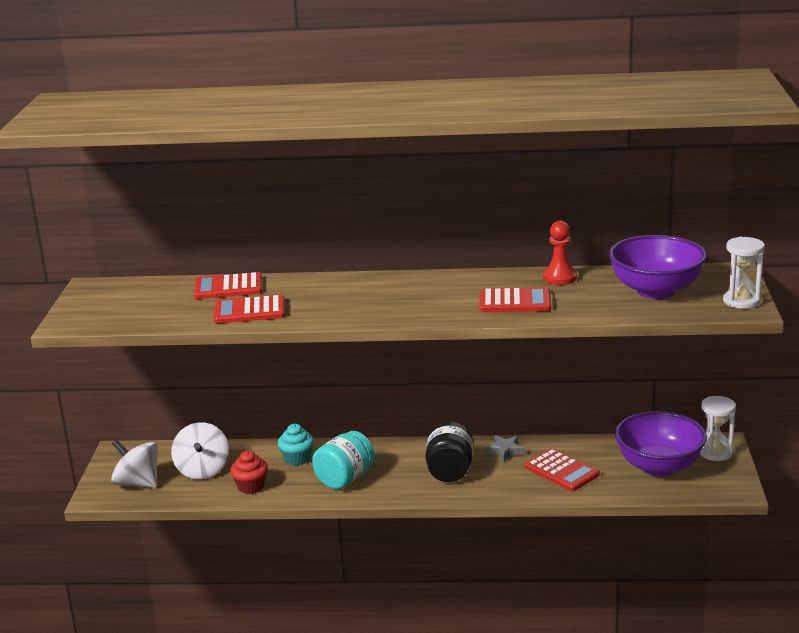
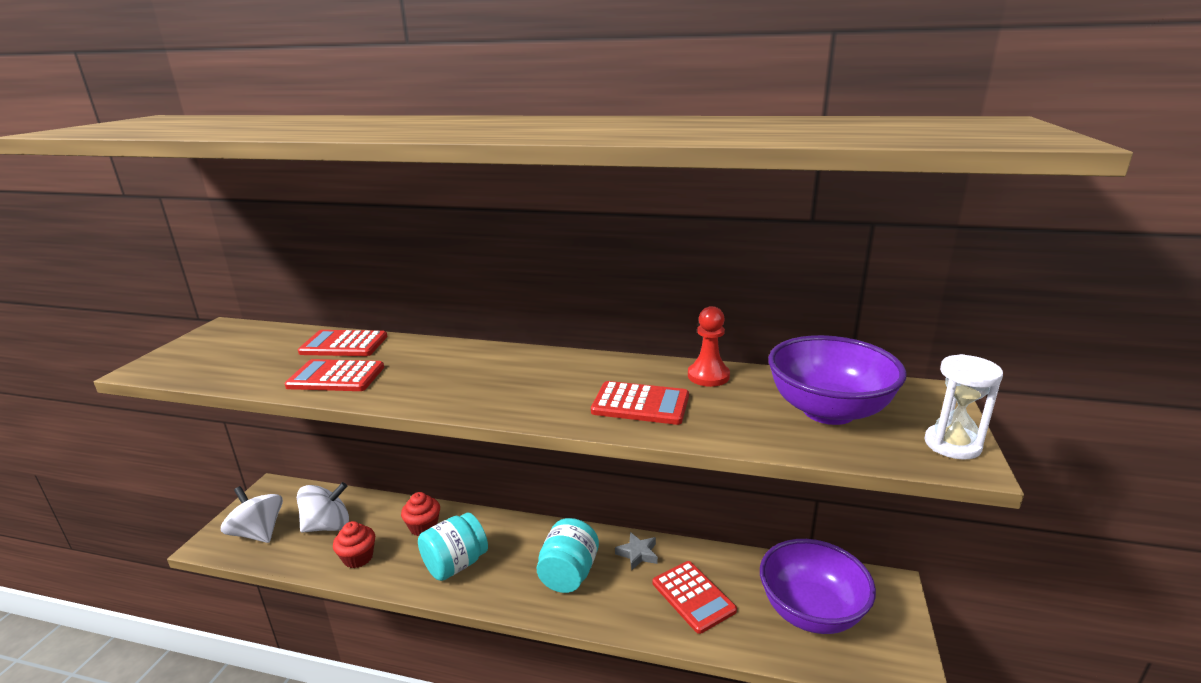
camera: 10 degrees right, 0 degrees up
white spinning top [171,422,229,479] -> white spinning top turned 120 degrees counterclockwise [297,482,349,533]
turquoise cupcake [278,424,314,466] -> red cupcake [401,492,440,536]
black jar [426,422,473,482] -> turquoise jar [537,518,599,593]
white hourglass [700,396,736,461] -> none

